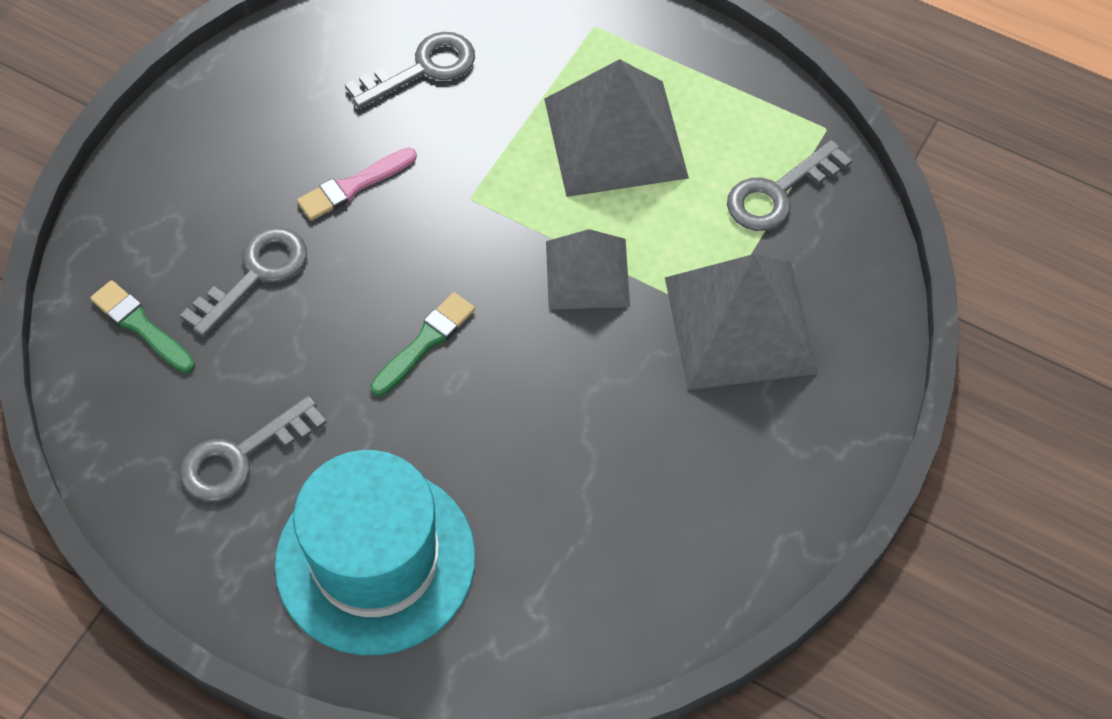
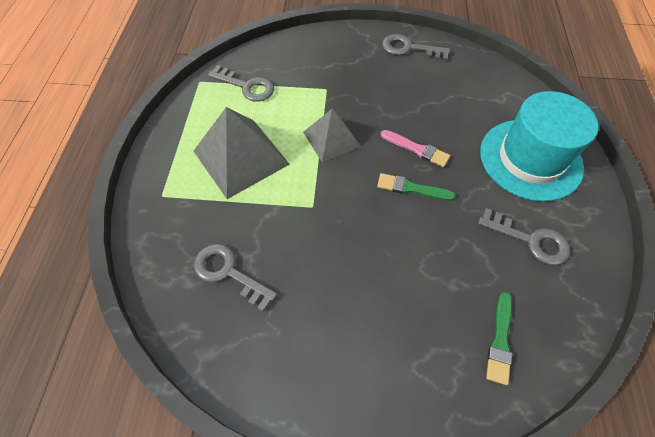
camera: 115 degrees left, 0 degrees up
grey key [180,227,307,337] -> grey key moved to [382,34,450,61]
pink brush [297,147,417,221] -> pink brush moved to [381,130,450,167]
grey pyramid [665,254,819,390] -> none

